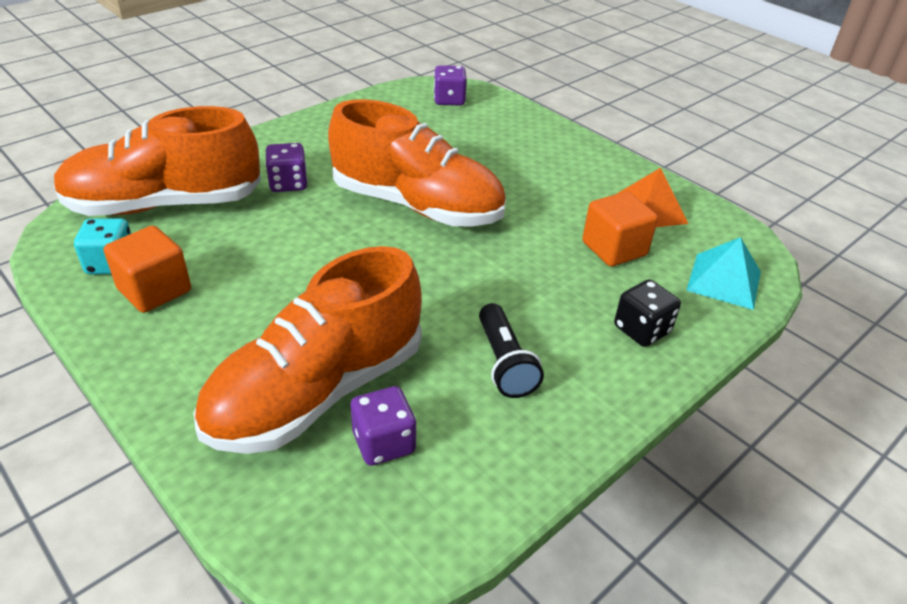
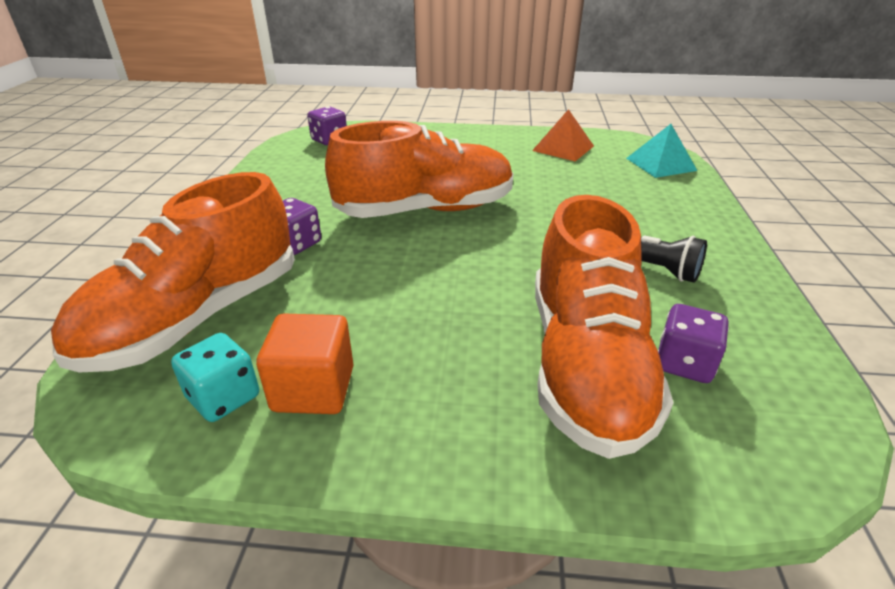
camera: 40 degrees left, 5 degrees down
orange cube [582,192,658,266] -> none
black dice [614,279,681,347] -> none

